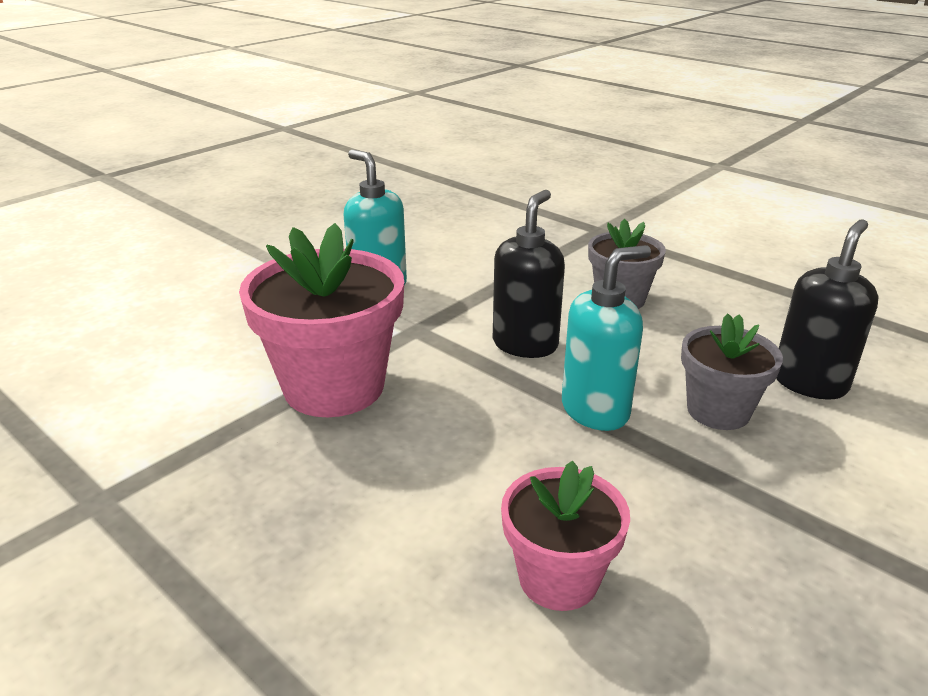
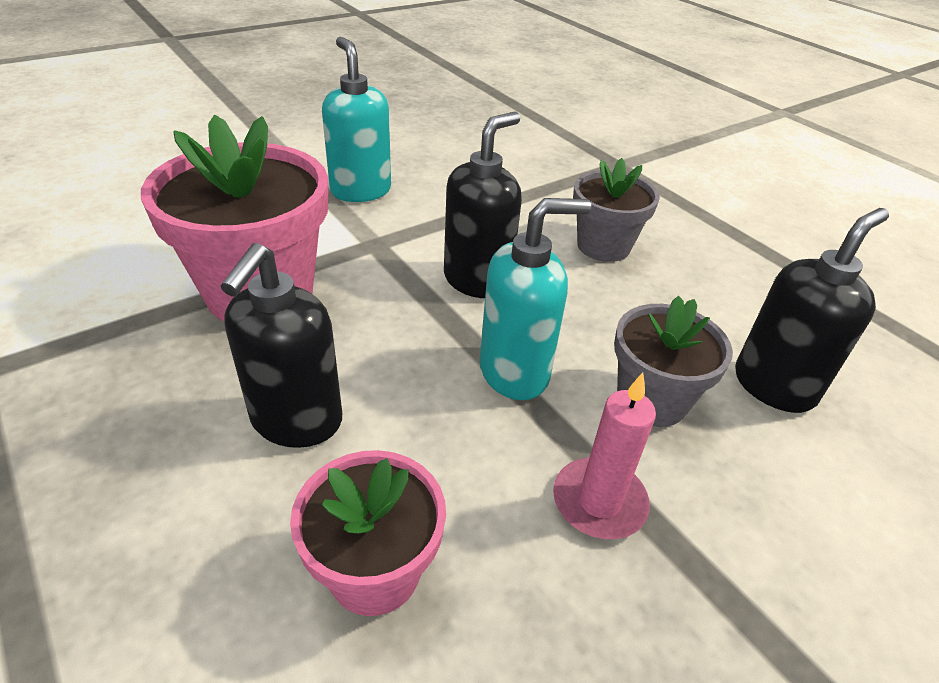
camera: 10 degrees right, 10 degrees up
none -> black soap dispenser [221,243,342,448]
none -> pink candle [553,373,656,539]

